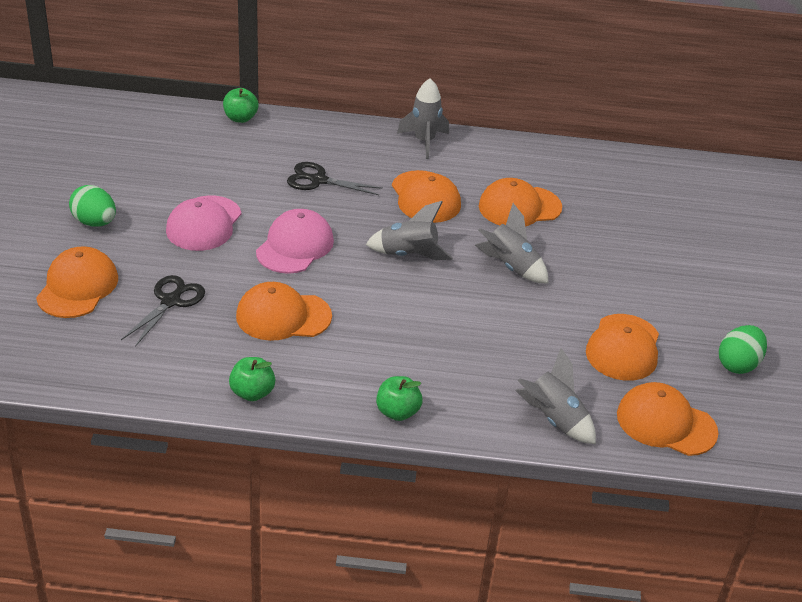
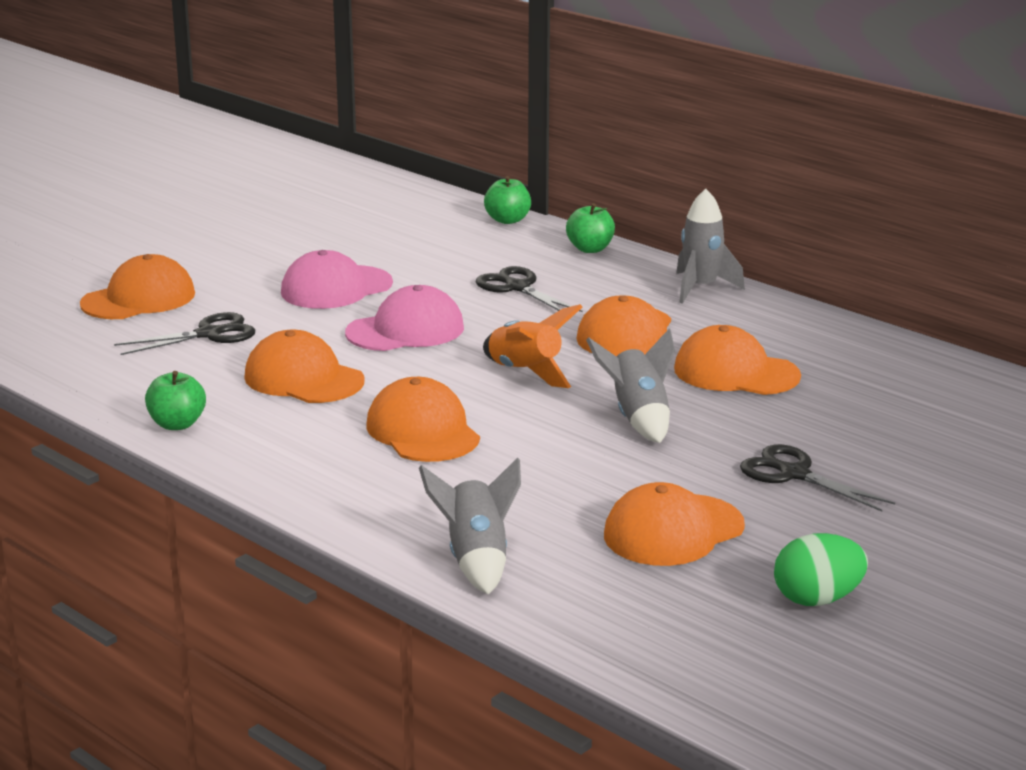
camera: 40 degrees right, 15 degrees down
green egg [69,185,116,227] -> none
grey rocket [366,201,453,260] -> orange rocket [483,304,582,388]
green apple [376,376,423,421] -> green apple moved to [566,203,615,253]
orange cap [617,382,718,456] -> orange cap moved to [366,377,480,462]
none -> black scissors [740,444,895,512]

